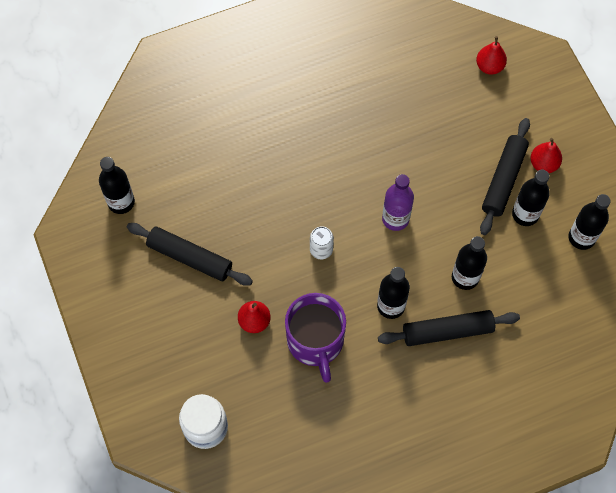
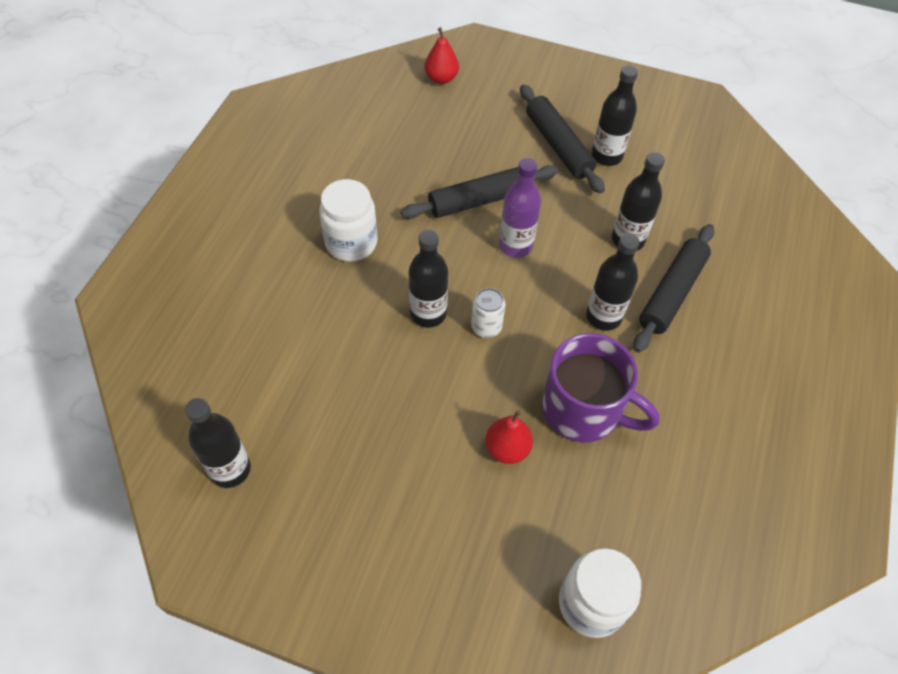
camera: 50 degrees left, 10 degrees down
black rolling pin [127,223,253,286] -> black rolling pin moved to [401,165,558,219]
red pear [531,138,562,173] -> none
black bottle [569,194,611,250] -> black bottle moved to [409,230,448,328]
none -> white jar [319,179,378,262]

